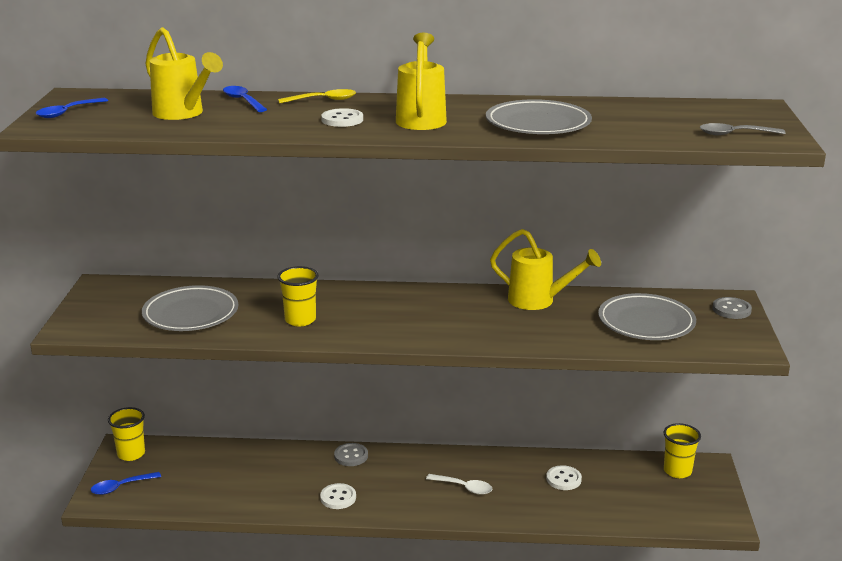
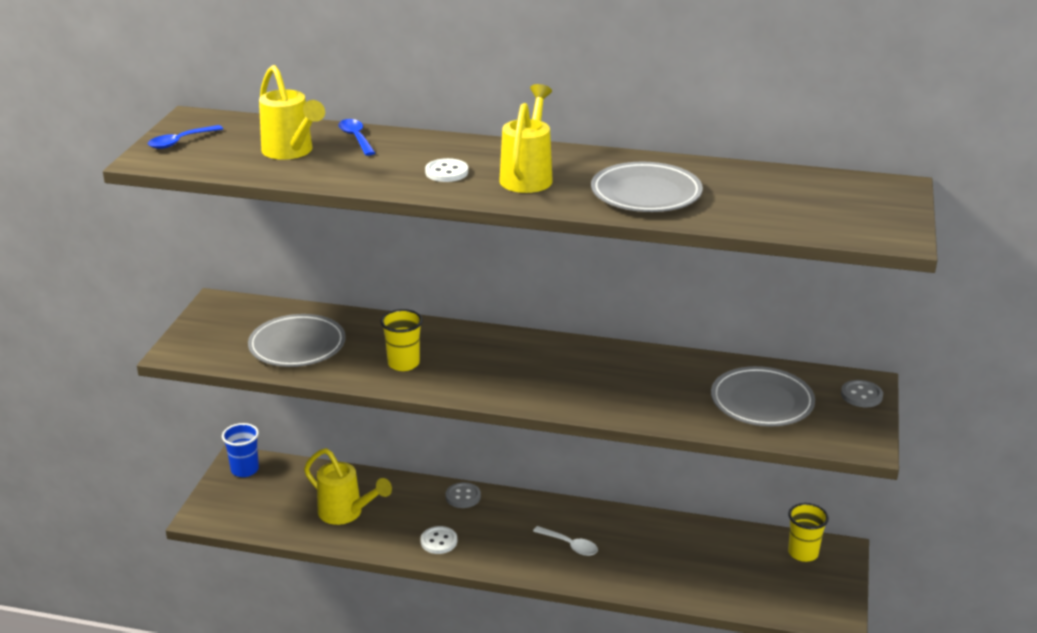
camera: 10 degrees right, 5 degrees up
blue spoon [91,472,161,495] -> none
yellow cup [108,407,145,461] -> blue cup [222,423,259,477]
yellow spoon [278,89,356,104] -> none
yellow watering can [490,229,601,310] -> yellow watering can moved to [304,448,392,525]
white button [546,465,582,490] -> none
grey spoon [700,123,786,135] -> none

